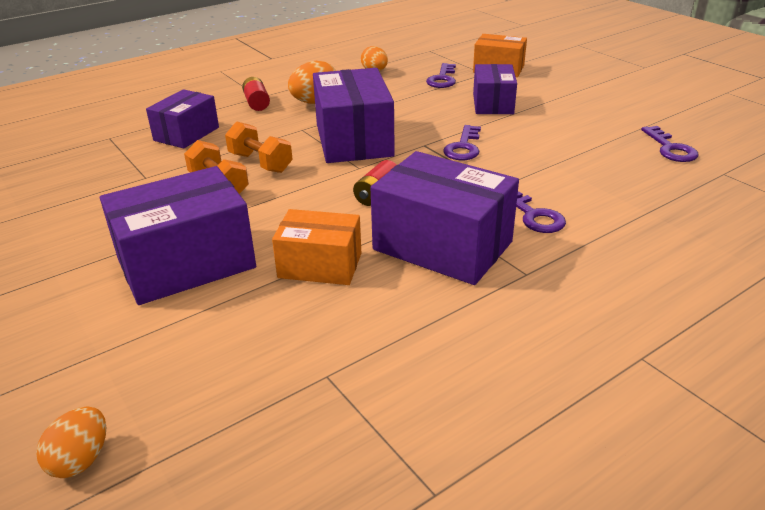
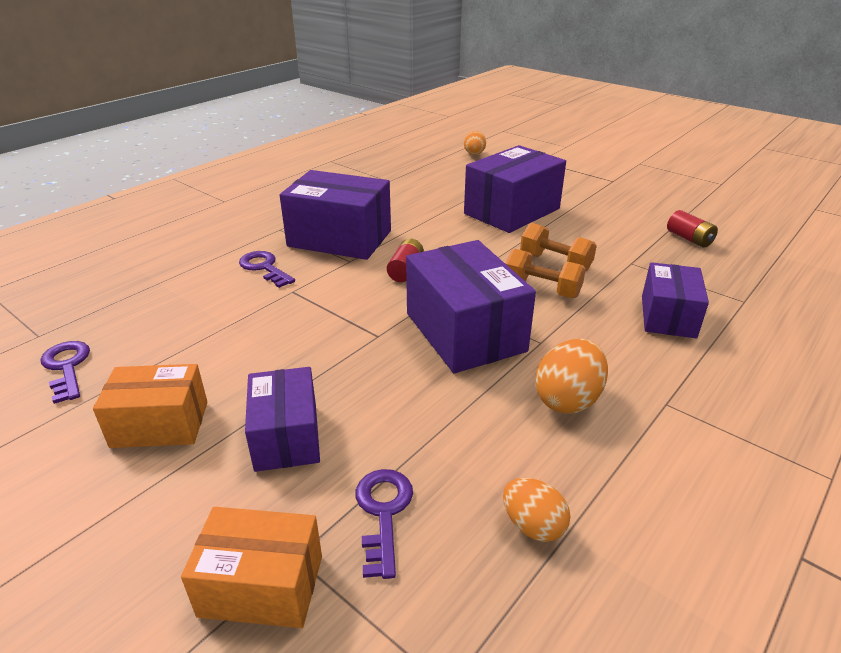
camera: 165 degrees right, 0 degrees up
red battery [242,77,270,111] -> red battery moved to [667,210,718,248]
orange box [272,209,361,285] -> orange box moved to [93,364,208,448]
purple key [443,125,481,160] -> none

